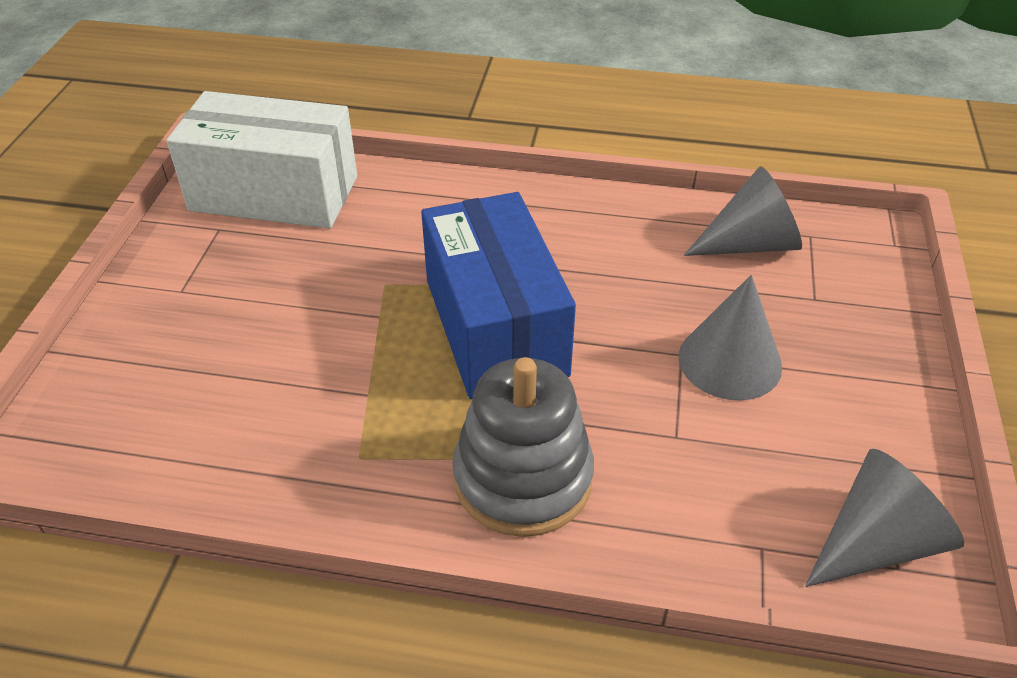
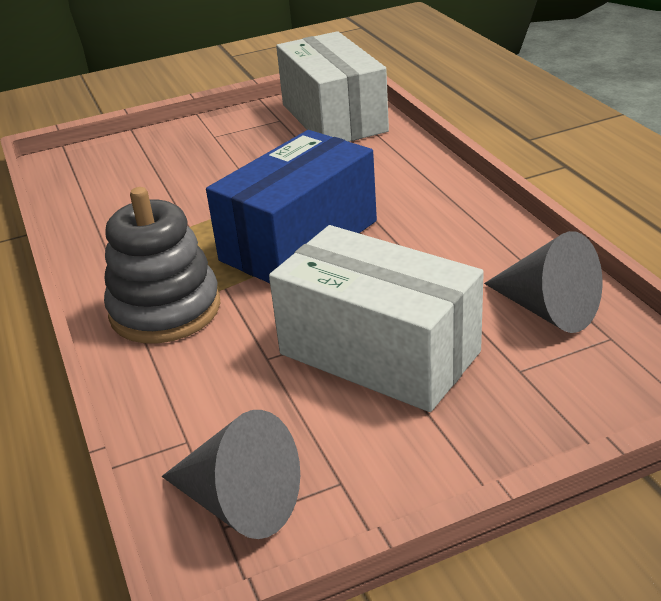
camera: 60 degrees right, 10 degrees down
grey cone [679,275,782,401] -> white box [269,225,484,412]

